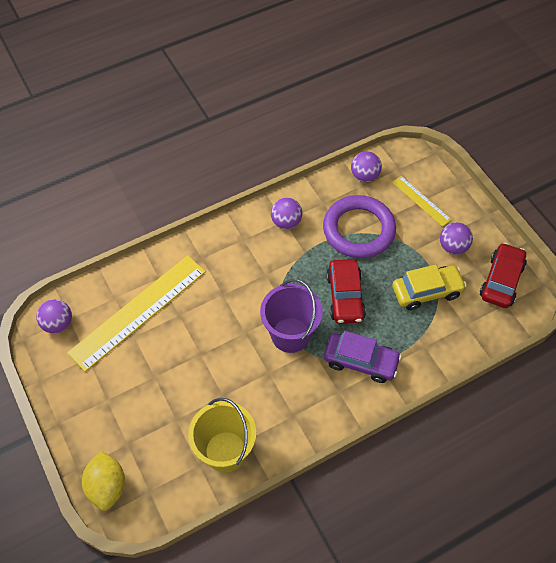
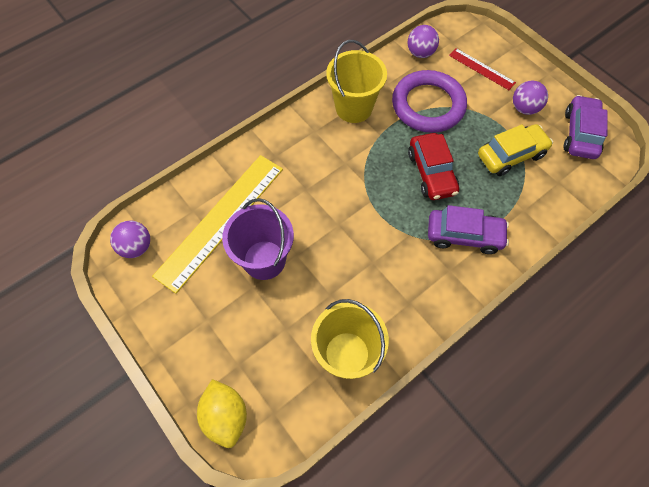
camera: 10 degrees left, 5 degrees up
purple bucket [260,279,323,353] -> purple bucket moved to [222,198,294,280]
purple ball [271,197,302,229] -> yellow bucket [326,40,387,123]
yellow ruler [392,176,452,227] -> red ruler [449,48,516,90]
red car [480,242,527,308] -> purple car [564,95,608,159]

